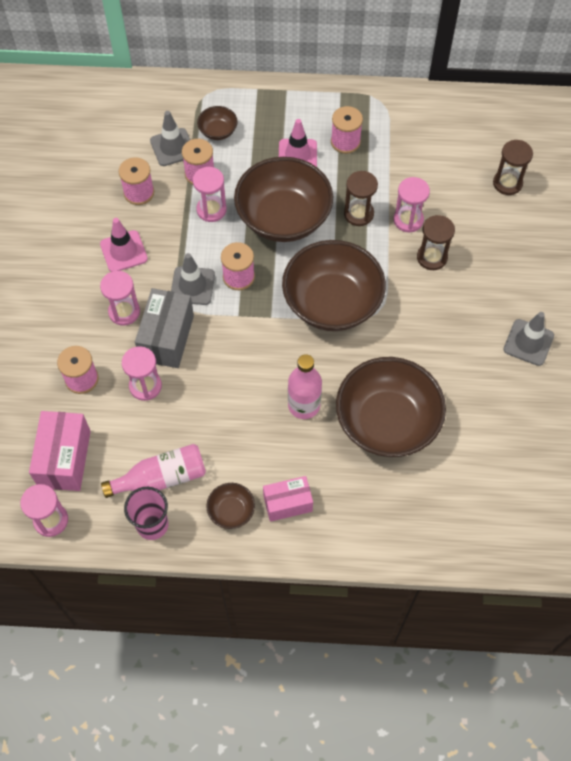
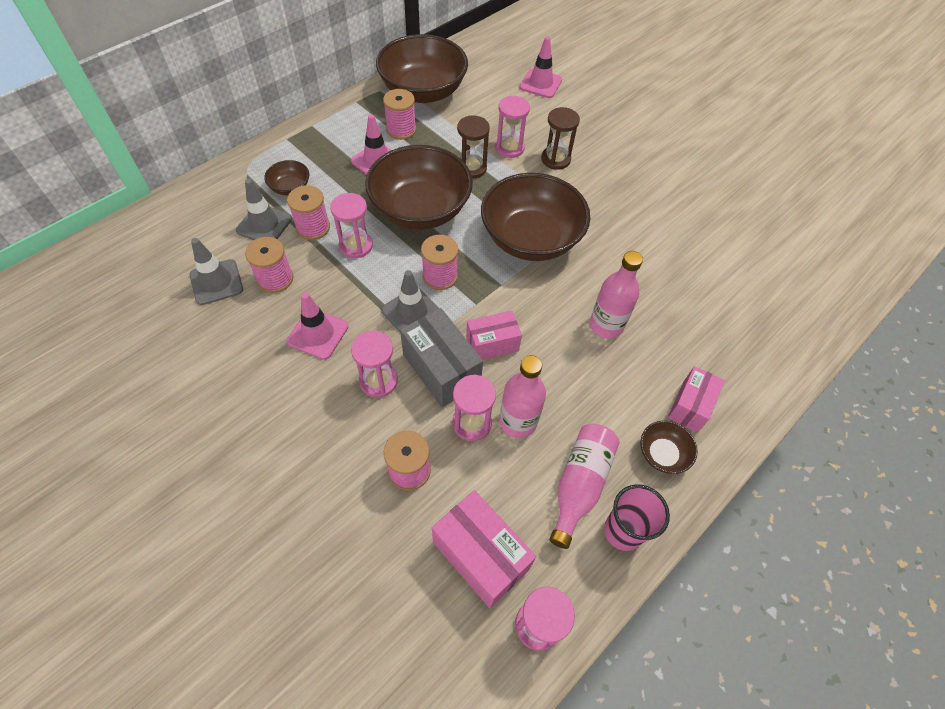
camera: 50 degrees left, 5 degrees down
brown bowl [336,357,446,457] -> brown bowl moved to [376,34,468,103]
brown hourglass [493,140,533,195] -> pink traffic cone [520,36,562,98]
grey traffic cone [504,312,554,366] -> grey traffic cone moved to [190,238,243,305]
none -> pink box [466,311,522,360]
none -> pink bottle [499,355,546,438]

